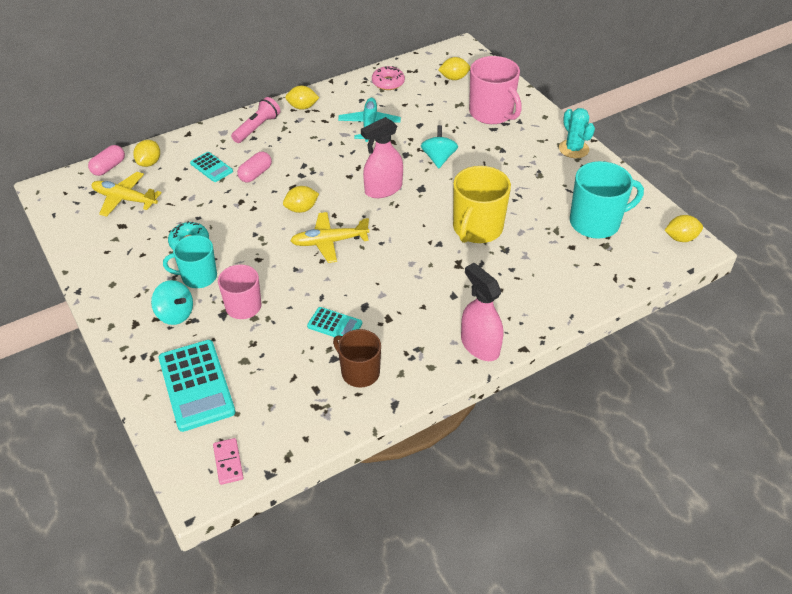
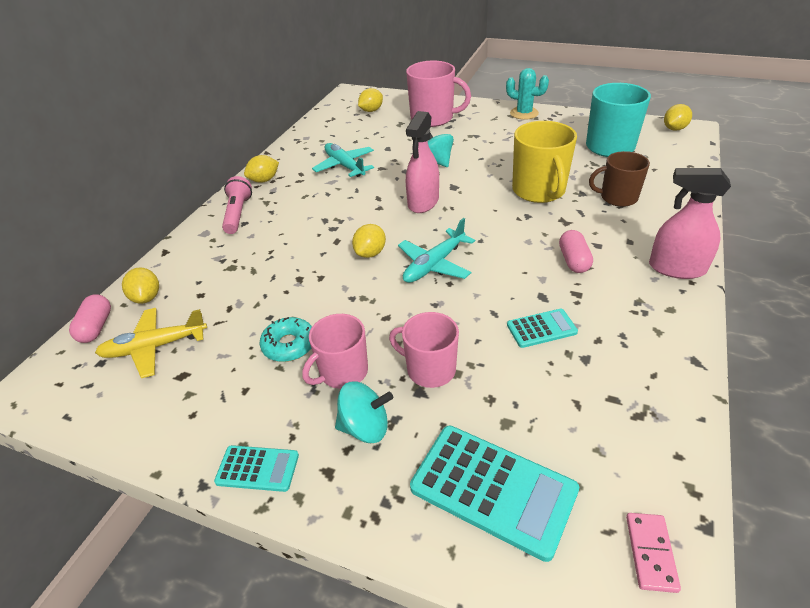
camera: 35 degrees left, 5 degrees down
turquoise mug [163,235,217,288] -> pink mug [302,314,368,389]
turquoise calculator [190,152,233,182] -> turquoise calculator moved to [214,445,299,492]
pink domino [213,438,243,485] -> pink domino turned 60 degrees clockwise [626,513,681,593]
pink capsule [237,152,272,182] -> pink capsule moved to [559,230,593,273]
yellow plane [290,212,369,263] -> turquoise plane [398,218,475,283]
brown mug [333,329,381,388] -> brown mug moved to [589,151,650,207]
pink donut [372,66,405,90] -> none

